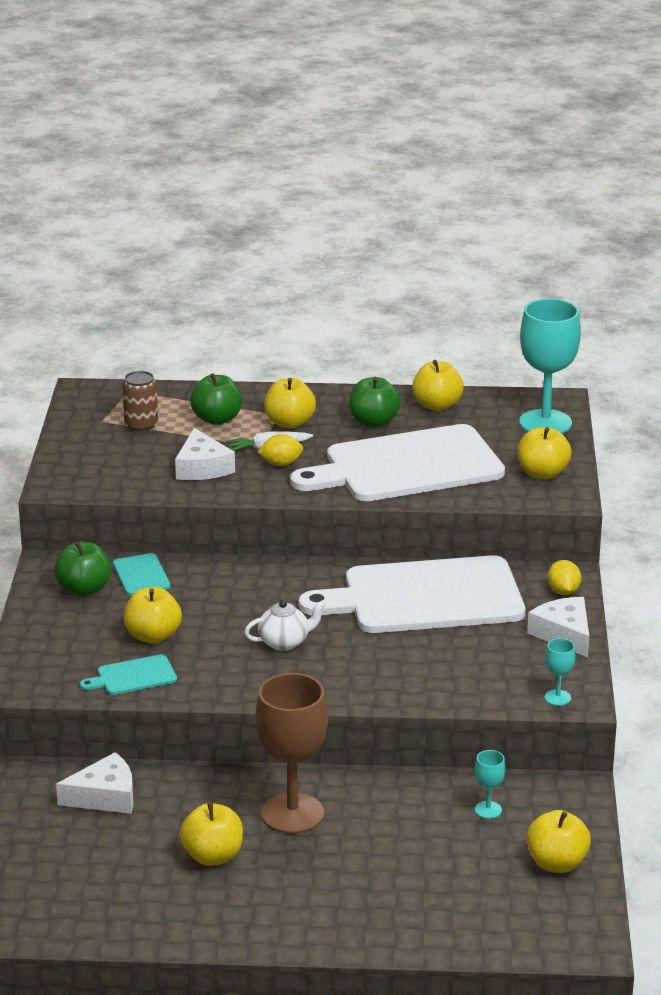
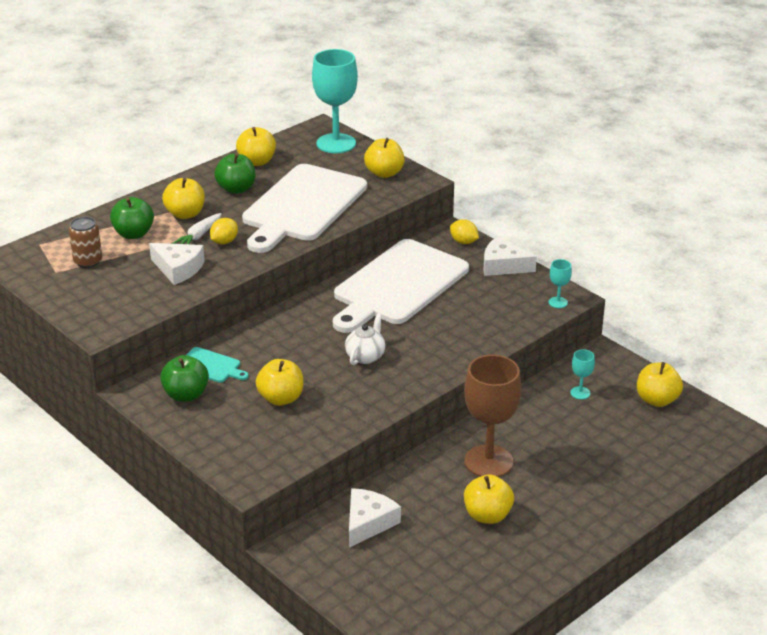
camera: 45 degrees left, 5 degrees up
turquoise cutting board [80,654,177,695] -> none

